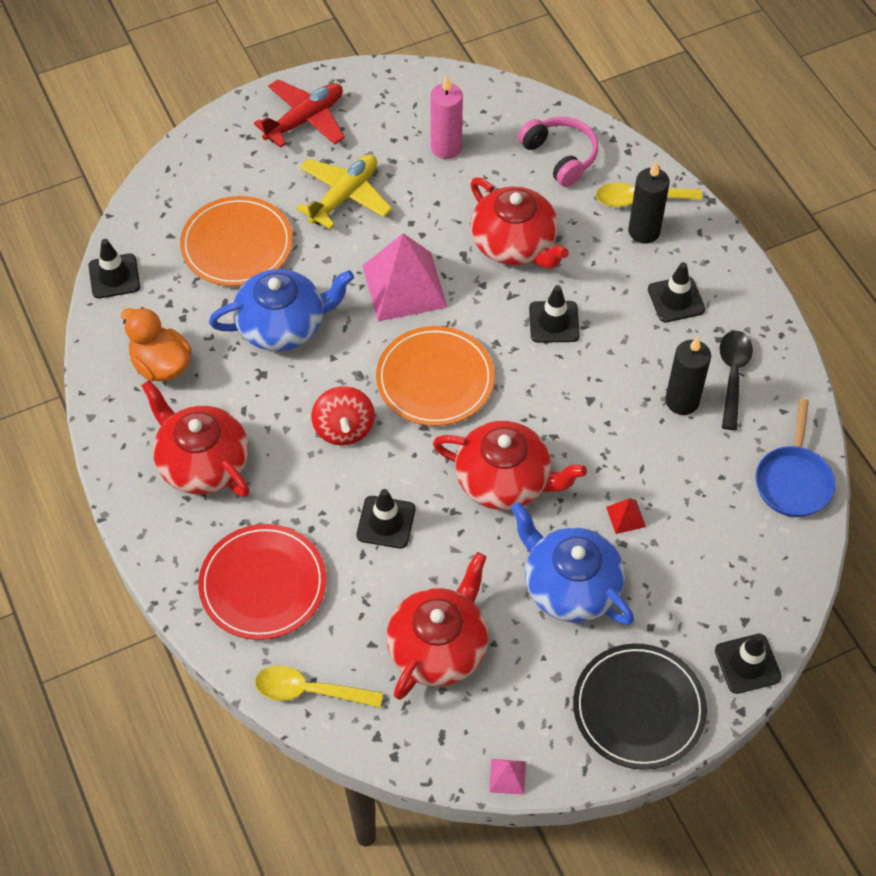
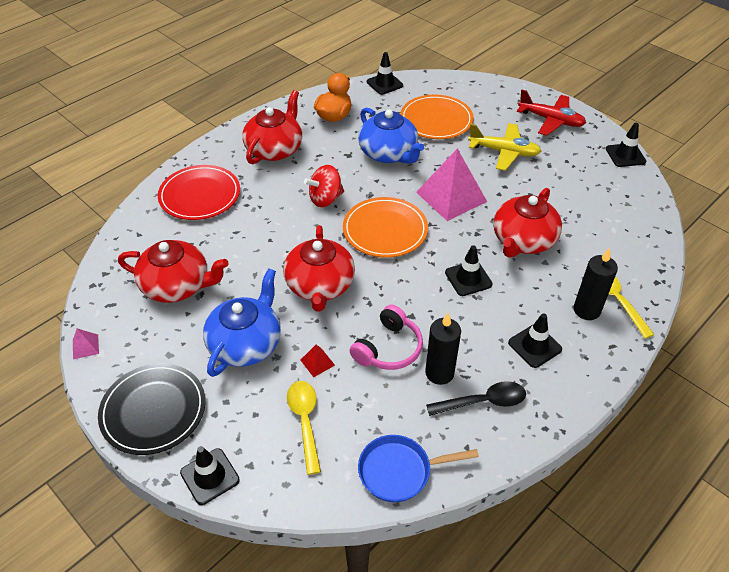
camera: 70 degrees right, 10 degrees down
yellow spoon [255,666,383,708] -> yellow spoon moved to [287,381,321,475]
black traffic cone [357,489,415,549] -> black traffic cone moved to [606,123,646,167]
pink candle [431,75,463,159] -> none
pink headphones [518,117,598,187] -> pink headphones moved to [350,305,423,370]

